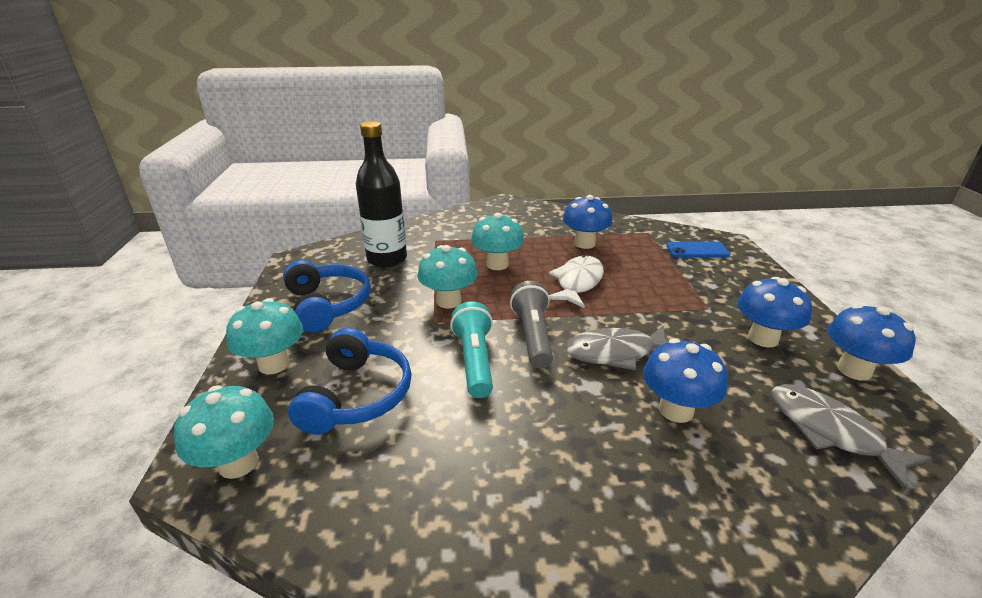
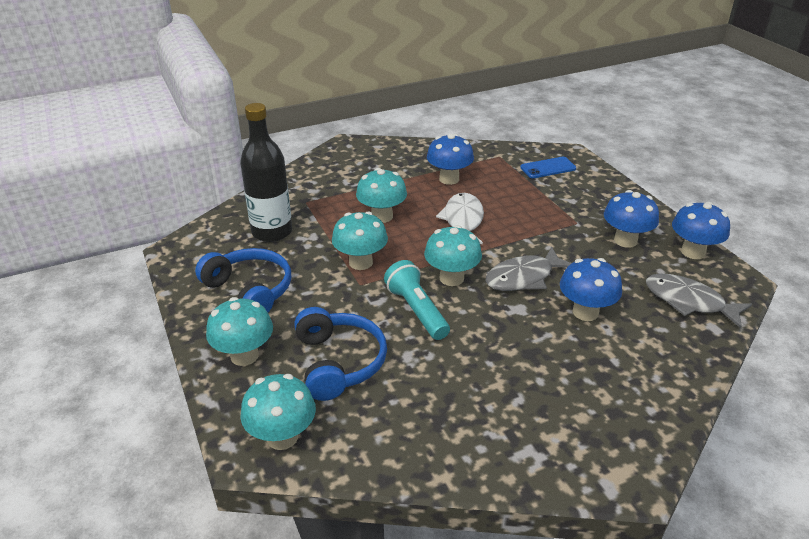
camera: 20 degrees left, 5 degrees up
grey flashlight [510,281,553,368] -> turquoise mushroom [424,225,482,286]

